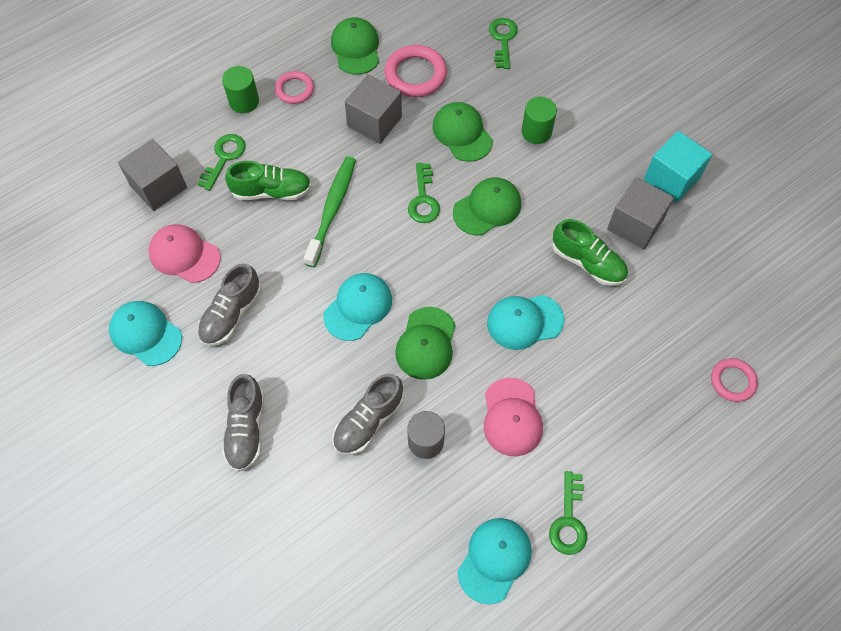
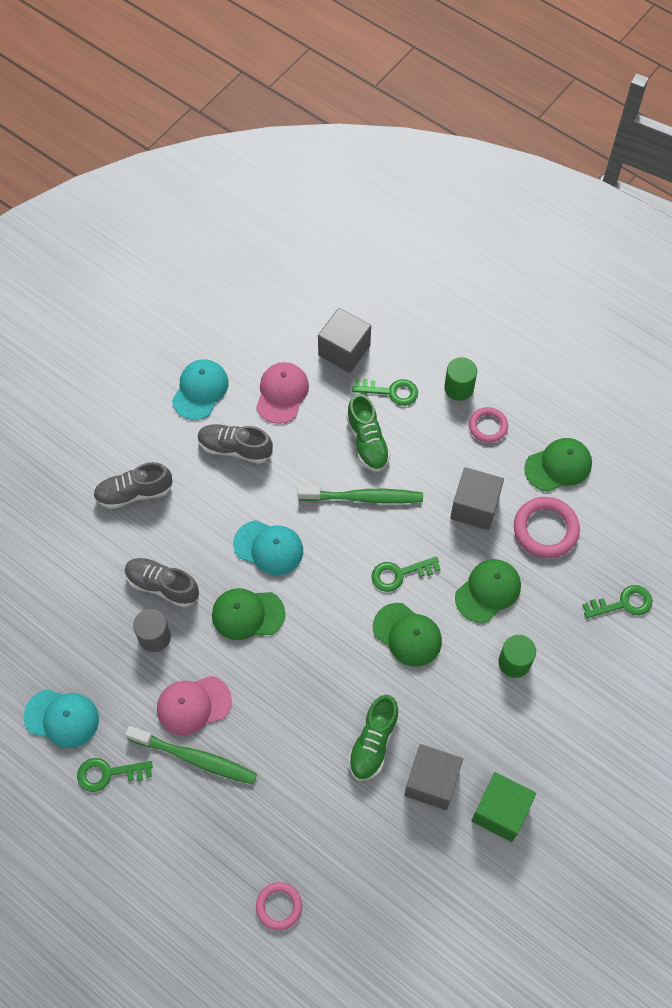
camera: 75 degrees right, 0 degrees up
turquoise cap [487,295,565,350] -> none
turquoise cube [644,131,713,203] -> green cube [471,772,536,842]
none -> green toothbrush [125,726,257,784]

